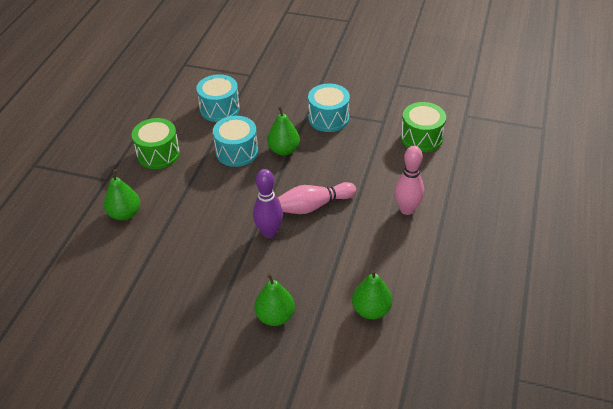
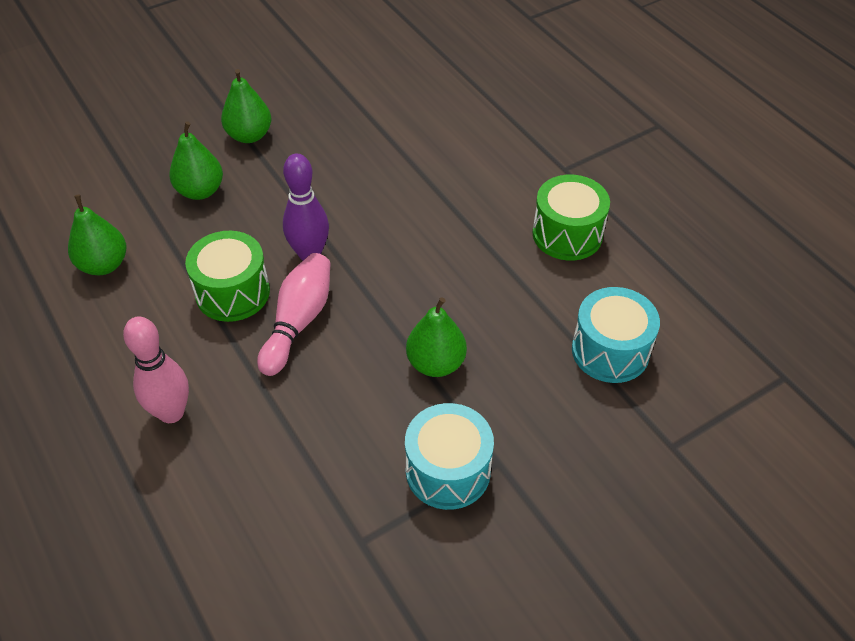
camera: 130 degrees right, 5 degrees up
green pear [104,170,140,221] -> green pear moved to [221,69,271,143]
turquoise drum [213,116,258,167] -> none
green drum [401,102,446,152] -> green drum moved to [185,231,270,322]

